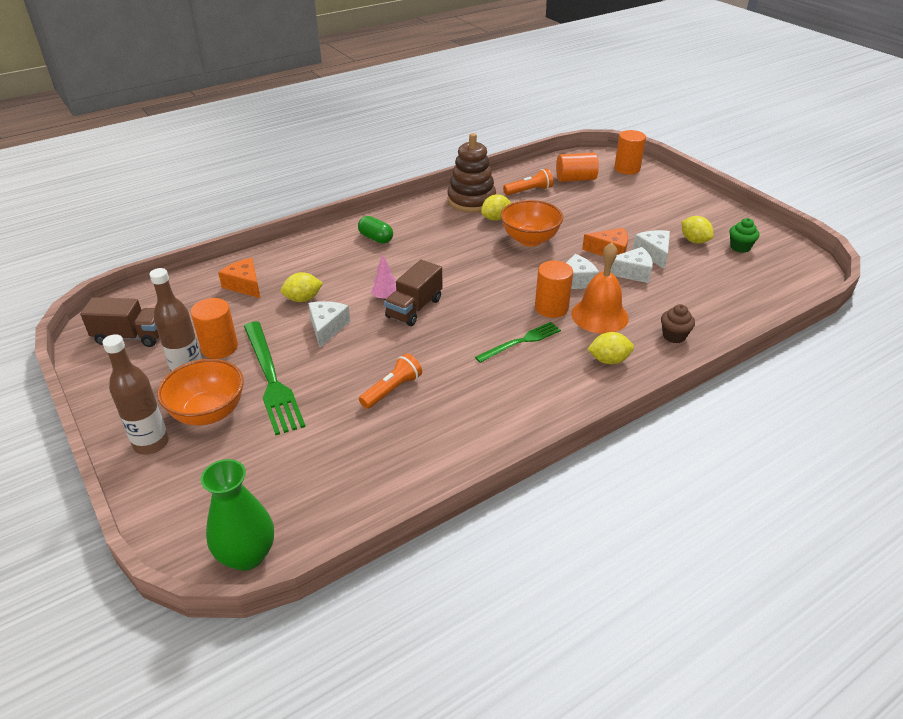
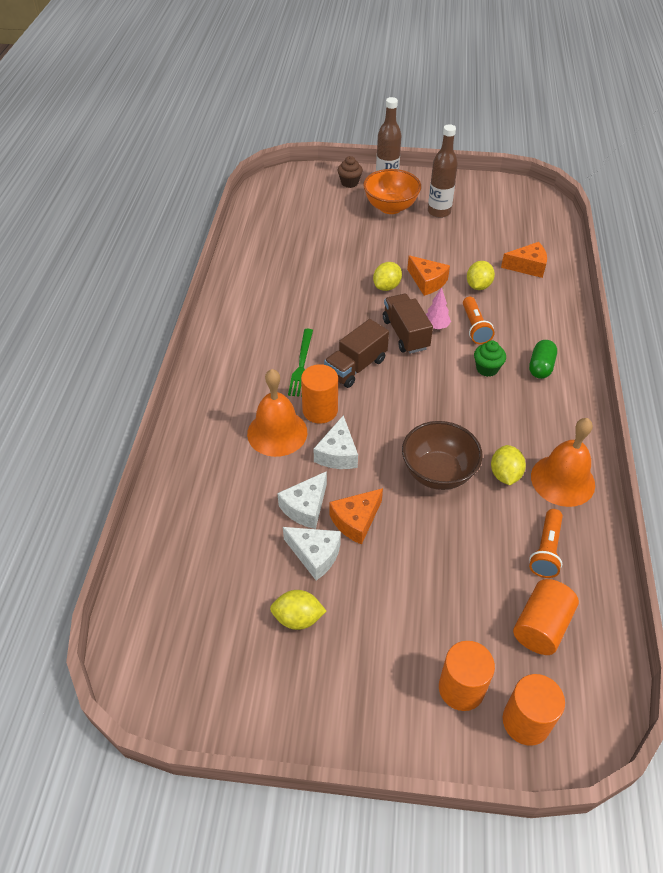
camera: 130 degrees right, 10 degrees up
brown truck [80,297,159,347] -> brown truck moved to [324,319,389,388]
orange cylinder [191,298,238,359] -> orange cylinder moved to [439,641,495,711]
green vase [201,459,274,571] -> none
green fork [244,321,306,435] -> none
white cheese [308,301,350,347] -> orange cheese [407,255,450,296]
green capsule [358,216,393,244] -> green capsule turned 60 degrees counterclockwise [529,340,557,379]
orange flashlight [359,353,422,409] -> orange flashlight moved to [463,297,494,344]
brown stacking toy [448,133,496,213] -> orange bell [531,418,595,507]
orange bowl [501,200,563,246] -> brown bowl [402,421,483,490]
yellow lemon [587,332,634,364] -> yellow lemon moved to [373,262,402,291]
brown cupcake [661,304,695,343] -> brown cupcake moved to [338,156,363,188]
green cupcake [730,218,759,253] -> green cupcake moved to [474,341,506,377]

